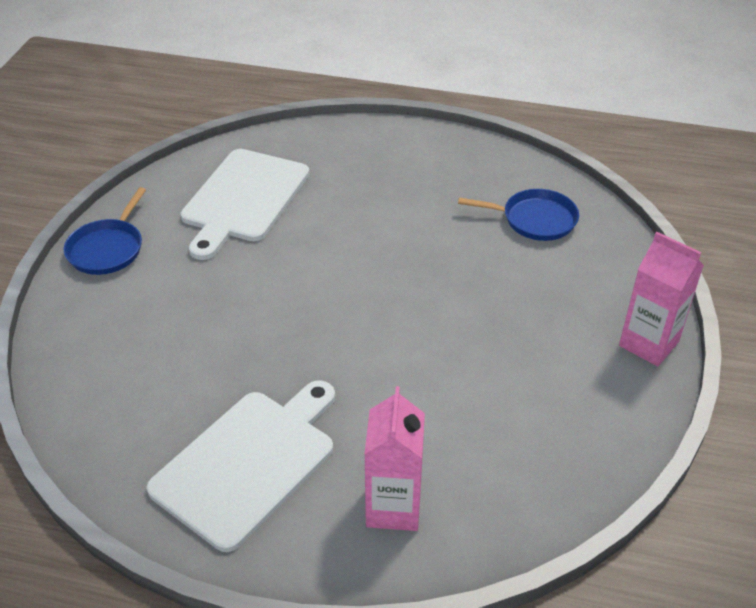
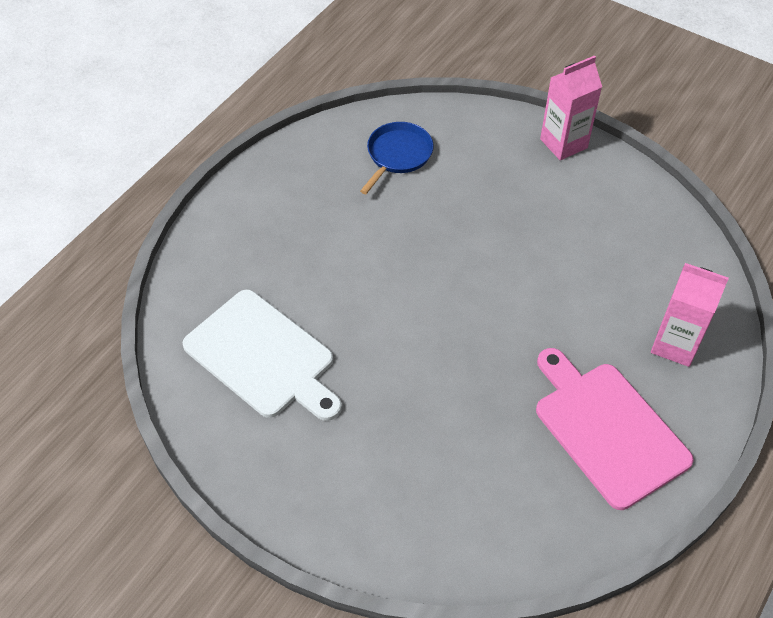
camera: 70 degrees left, 10 degrees up
blue pan [64,187,146,275] -> none
white cutting board [147,380,335,552] -> pink cutting board [536,348,694,510]

